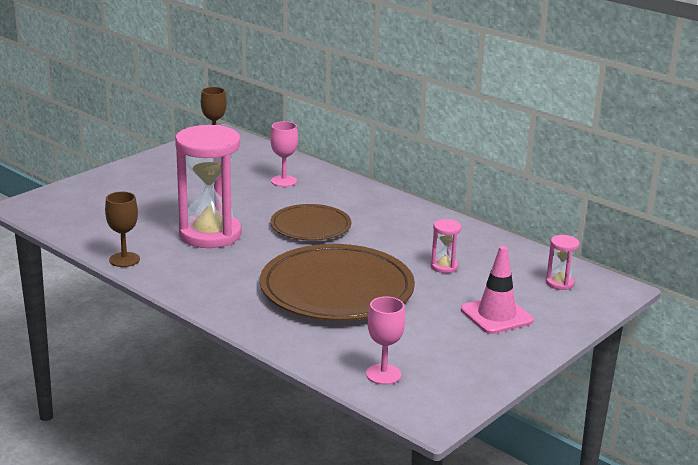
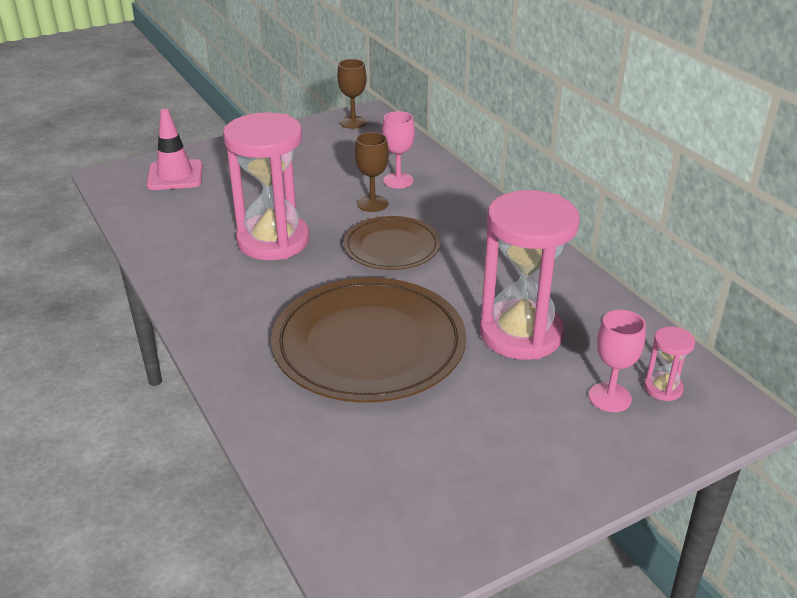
camera: 20 degrees right, 10 degrees up
brown goblet [105,192,140,267] -> brown goblet moved to [355,132,389,212]
pink goblet [366,296,405,385] -> pink goblet moved to [589,310,646,412]
pink hourglass [431,219,461,273] -> pink hourglass [480,190,580,360], size x2.36
pink traffic cone [461,246,534,334] -> pink traffic cone moved to [147,109,203,190]

